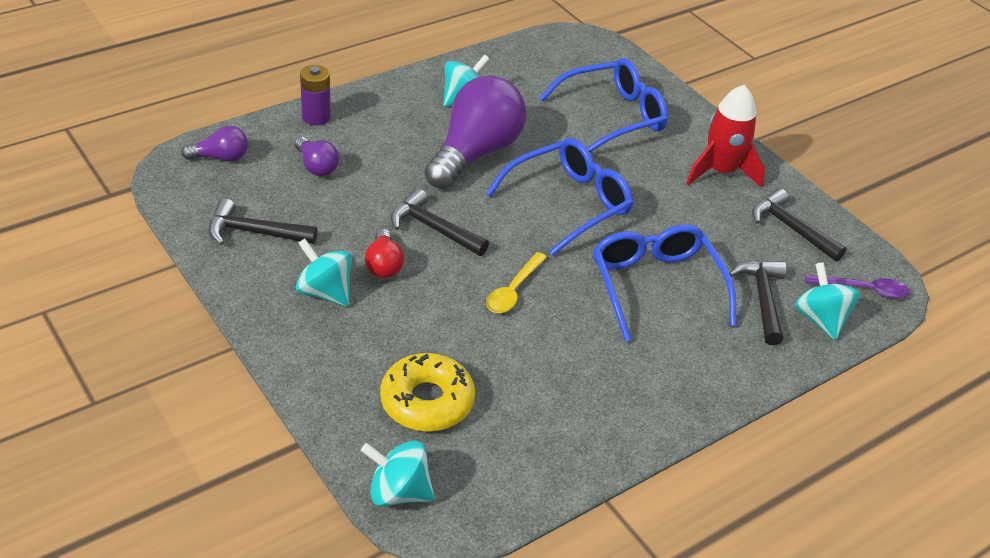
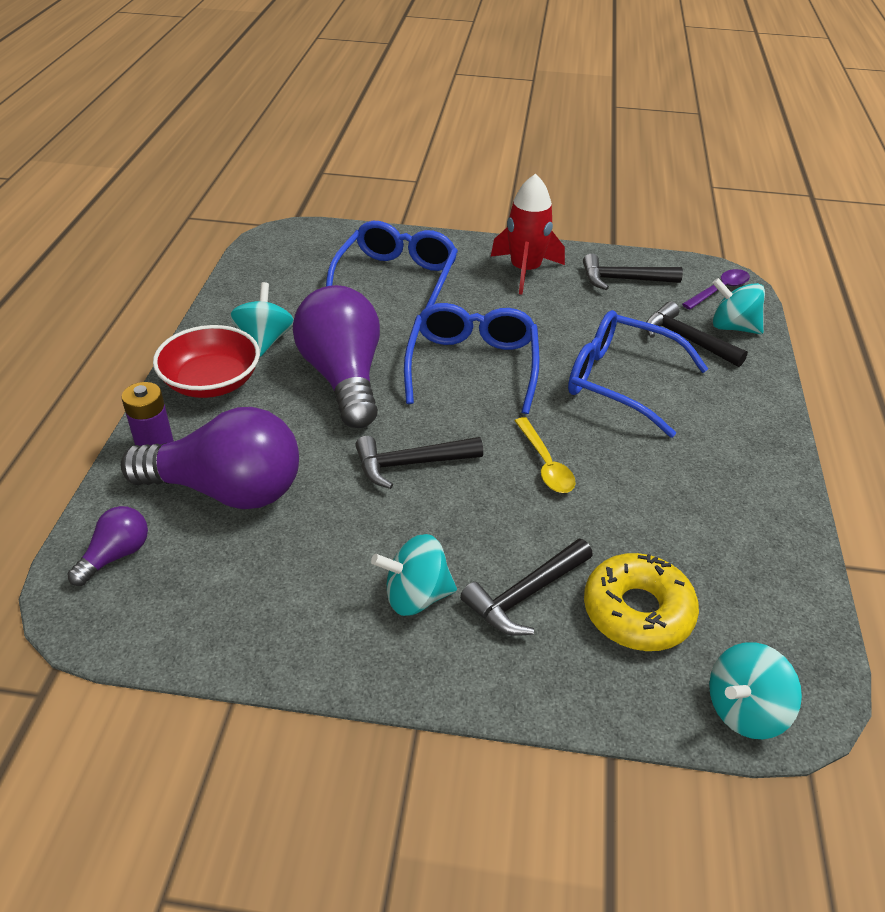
camera: 45 degrees left, 0 degrees up
black hammer [209,198,318,245] -> black hammer moved to [460,539,593,636]
purple light bulb [295,137,339,176] -> purple light bulb [121,407,299,509], size x2.15
red light bulb [365,229,404,278] -> none
none -> red bowl [153,325,260,398]

